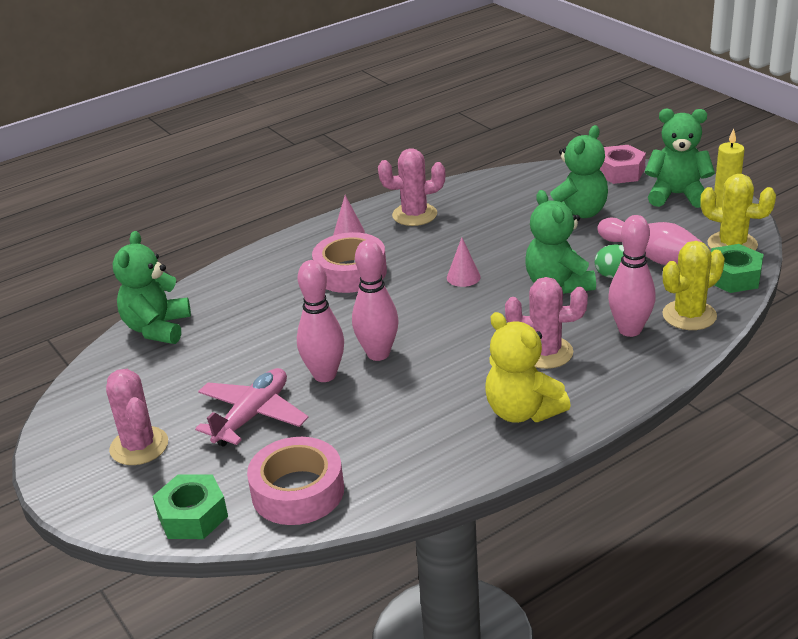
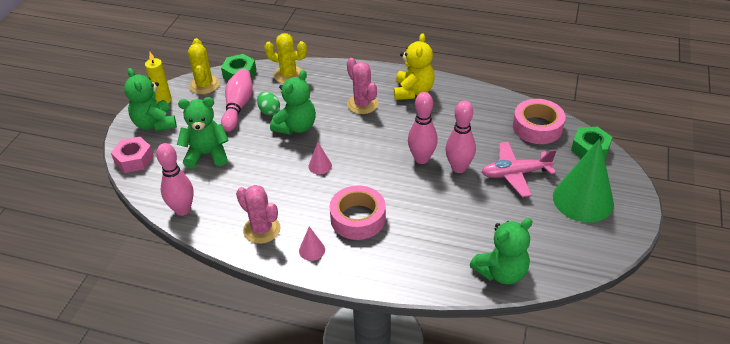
camera: 130 degrees left, 10 degrees up
pink cactus [106,369,168,465] -> green cone [553,138,614,223]
pink bowling pin [608,215,656,337] -> pink bowling pin moved to [156,143,194,216]

